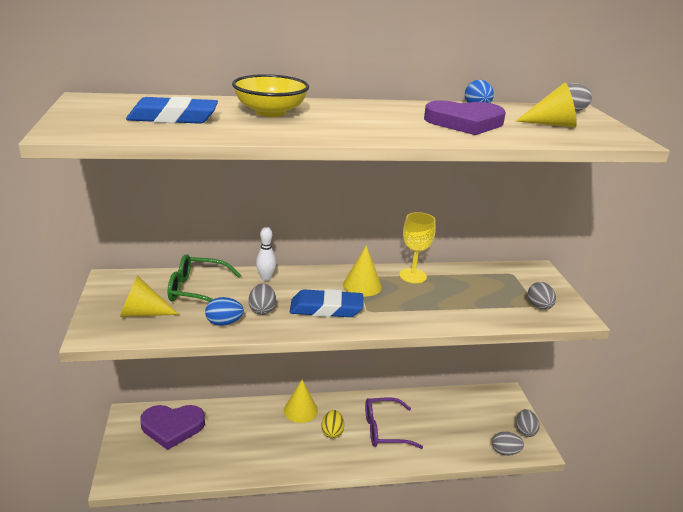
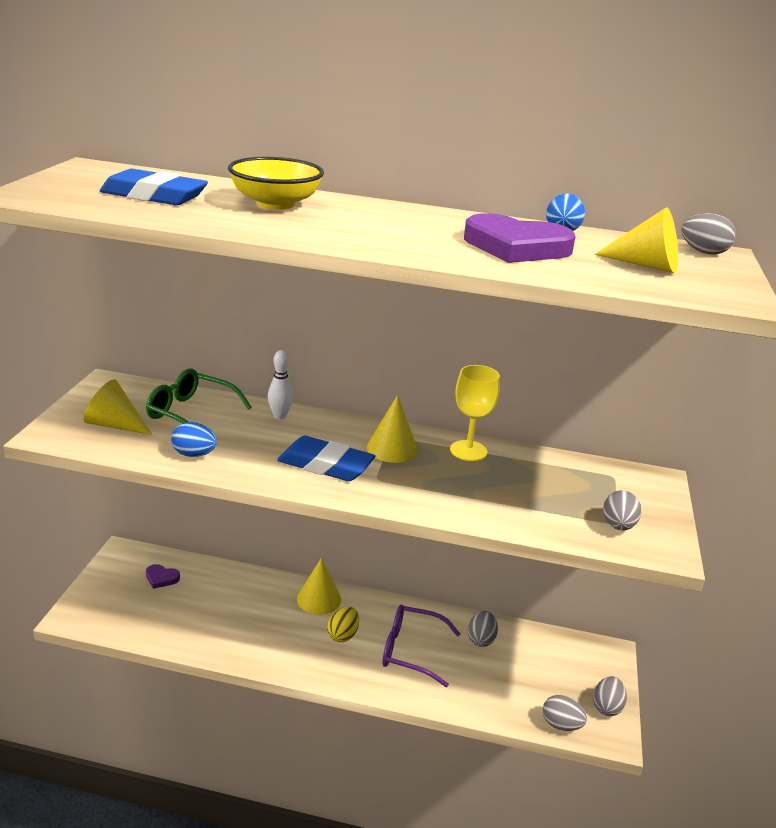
camera: 20 degrees right, 0 degrees up
purple heart [140,405,205,450] -> purple heart [146,564,180,589], size x0.46
grey egg [249,283,276,315] -> grey egg moved to [468,611,498,647]

